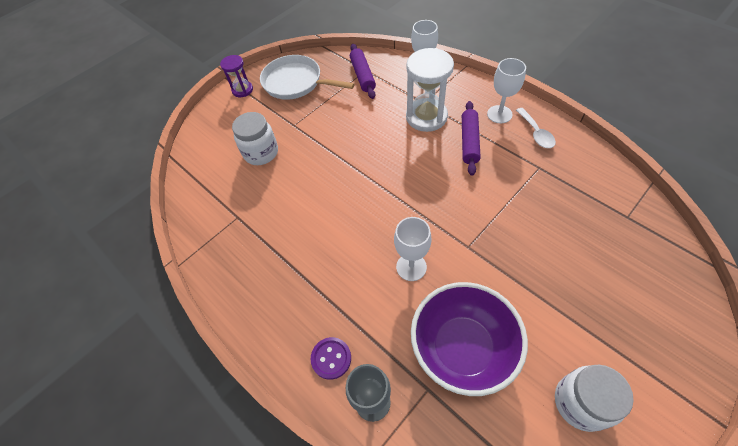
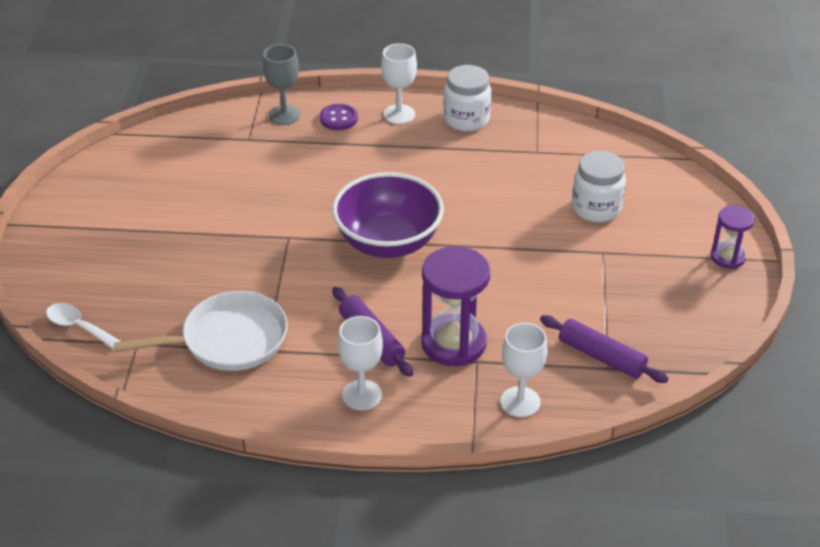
camera: 135 degrees right, 15 degrees down
white pan [260,55,355,100] -> white pan moved to [114,291,288,371]
white goblet [394,217,431,281] -> white goblet moved to [381,43,417,124]
white hourglass [406,48,454,132] -> purple hourglass [421,246,490,366]
purple bowl [411,282,528,396] -> purple bowl moved to [332,172,444,258]
white spoon [516,108,556,148] -> white spoon moved to [46,303,121,349]
white jar [555,364,634,432] -> white jar moved to [443,65,491,131]

